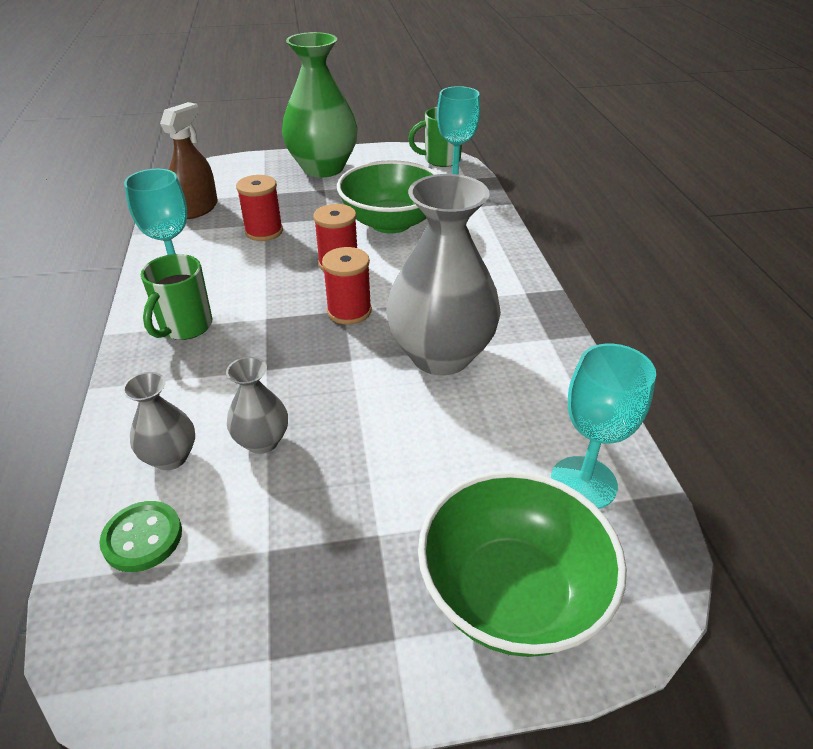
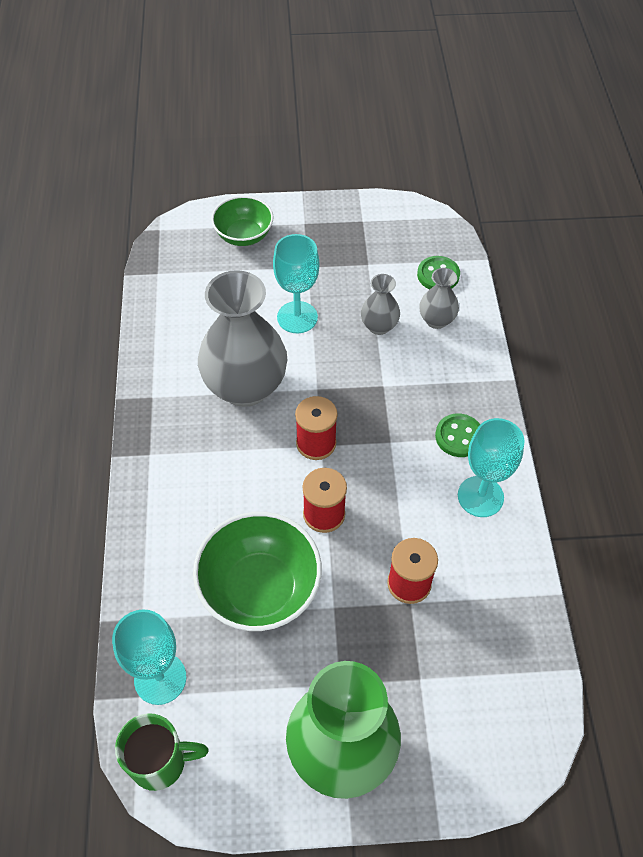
camera: 175 degrees left, 15 degrees up
green mug [141,254,212,340] -> green button [435,413,480,457]
brown spray bottle [160,102,218,219] -> none
green bowl [418,471,627,657] -> green bowl [211,196,273,246], size x0.64
turquoise goblet [551,344,656,509] -> turquoise goblet moved to [273,234,320,333]

